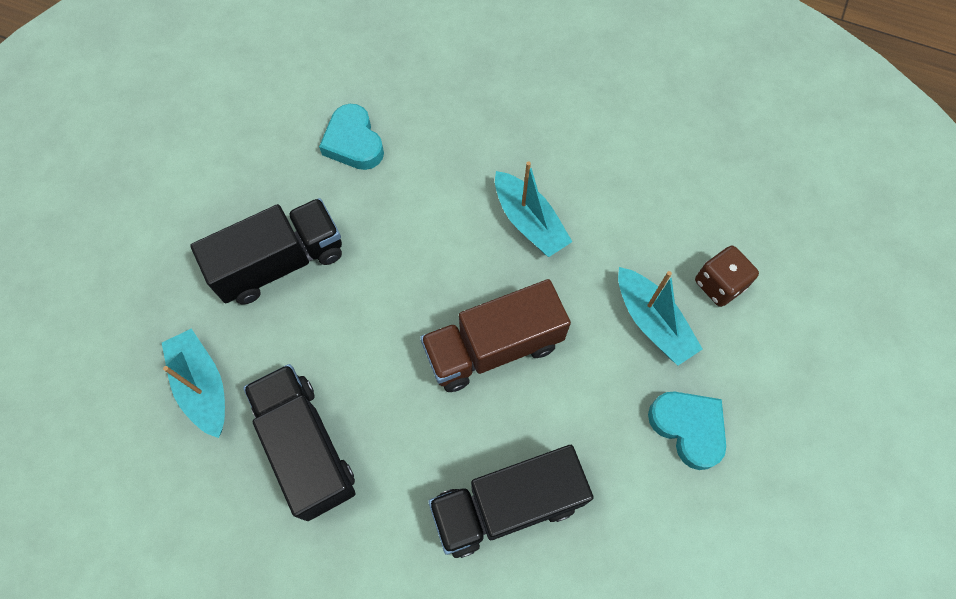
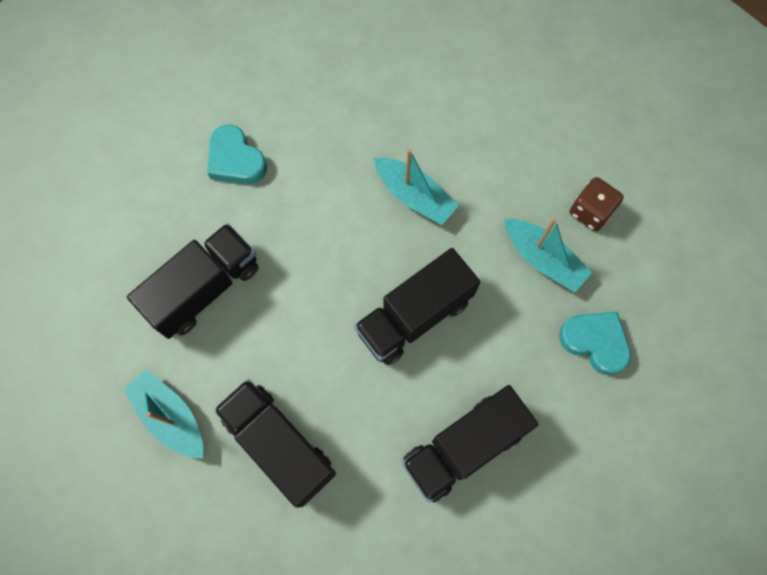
camera: 15 degrees left, 5 degrees up
brown truck [420,279,571,392] -> black truck [354,248,480,365]

